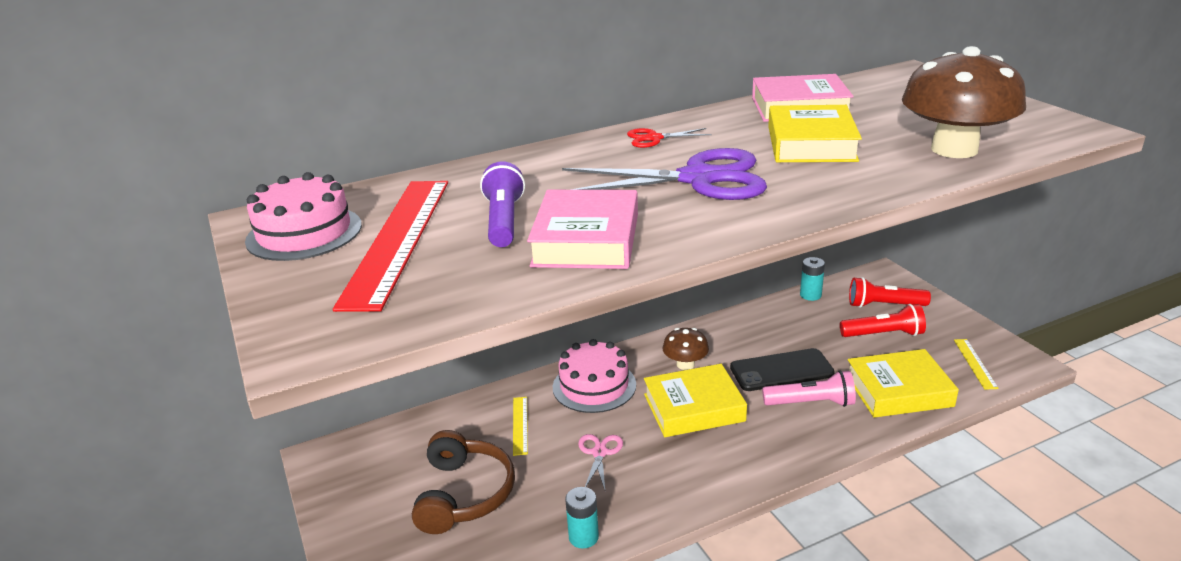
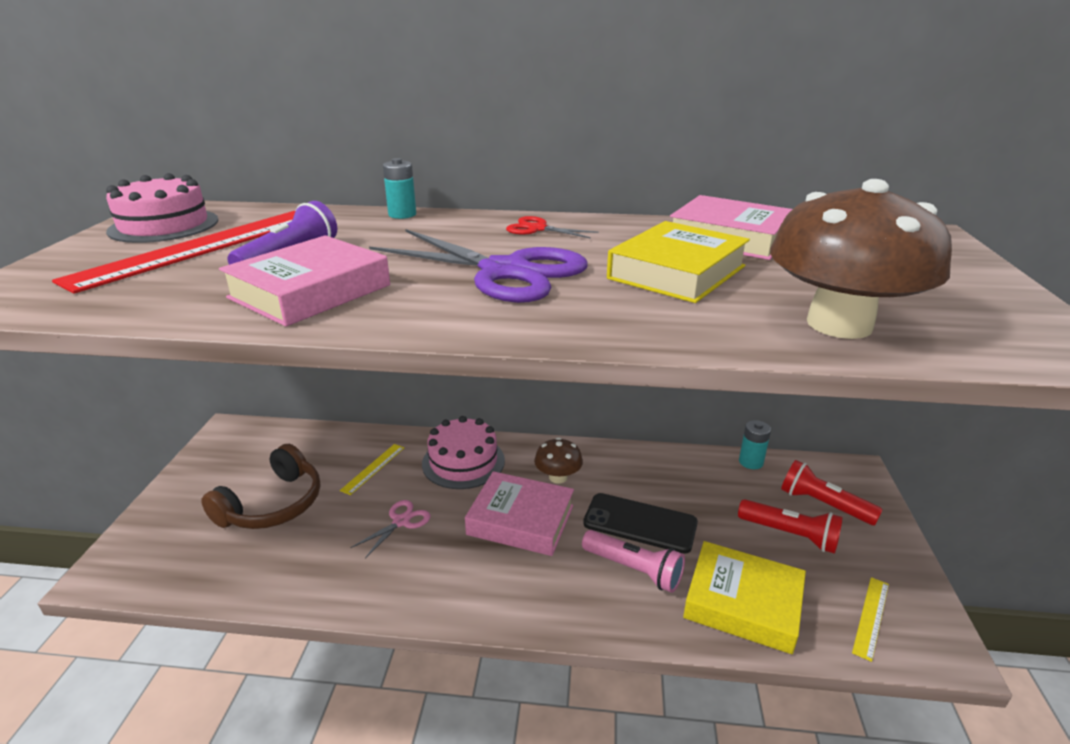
camera: 30 degrees right, 0 degrees up
turquoise battery [565,487,599,548] -> turquoise battery moved to [383,158,416,219]
yellow book [644,364,747,437] -> pink book [465,471,574,556]

